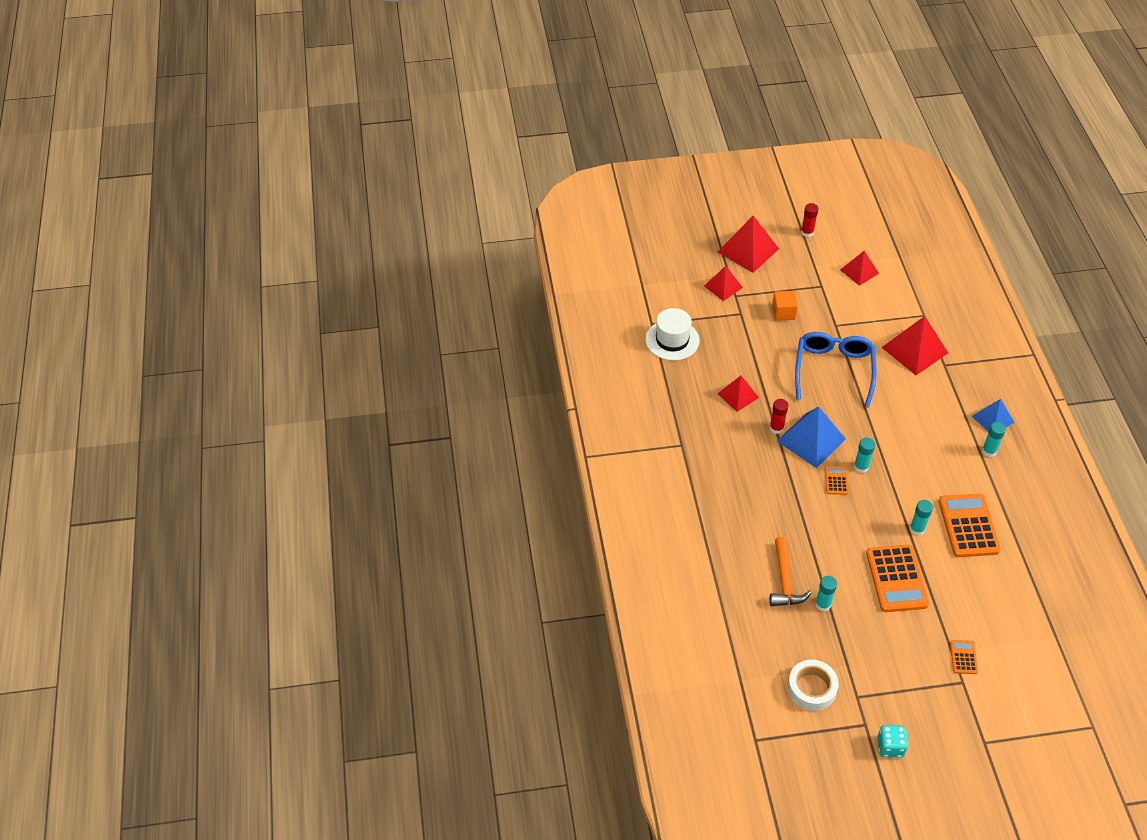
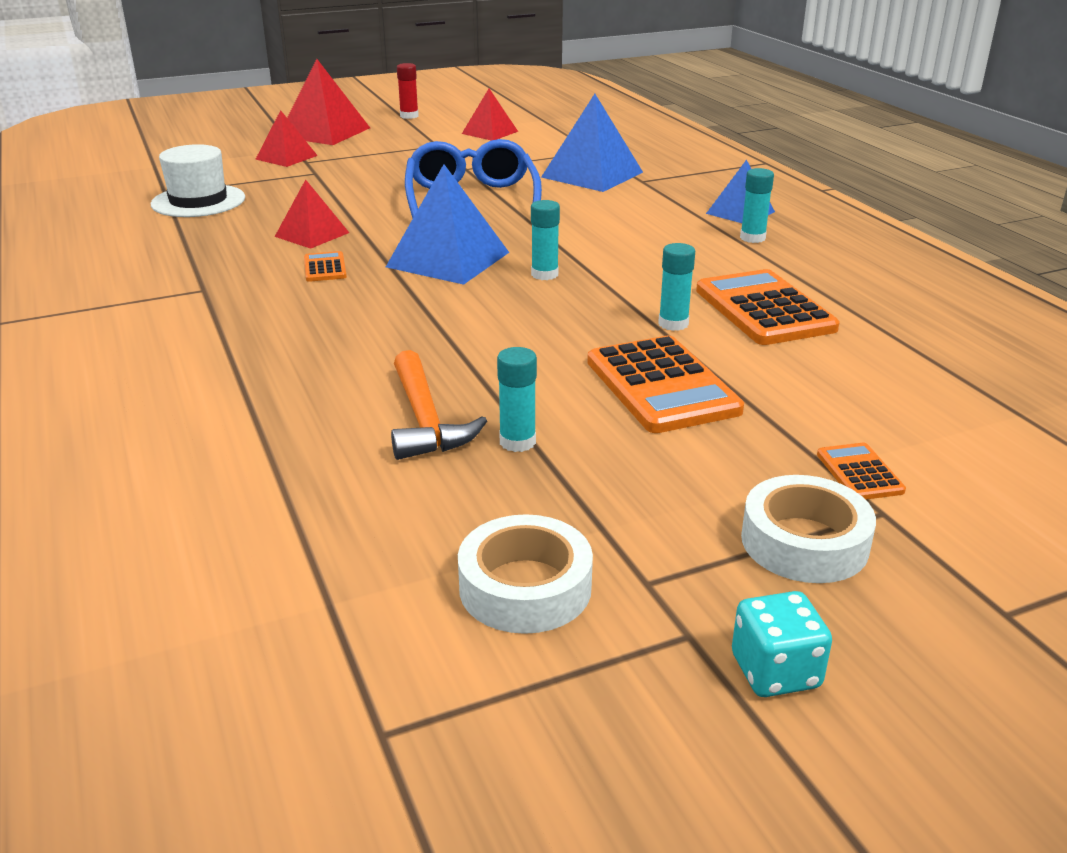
camera: 15 degrees left, 20 degrees down
red glue stick [770,399,789,434] -> none
orange cube [772,291,798,321] -> none
orange calculator [825,466,849,495] -> orange calculator moved to [304,251,347,282]
red pyramid [881,316,948,375] -> blue pyramid [541,94,643,192]
none -> white tape [741,475,876,583]

